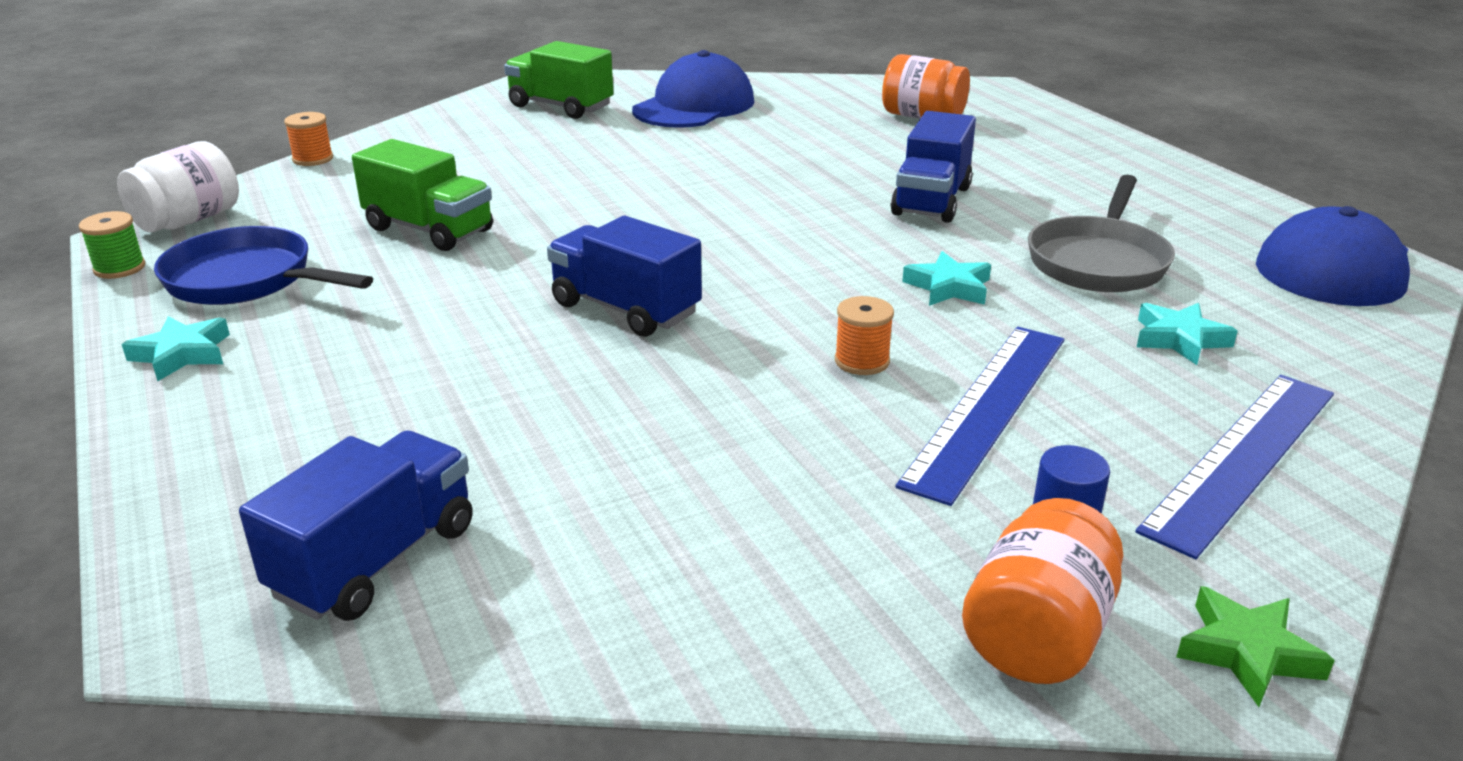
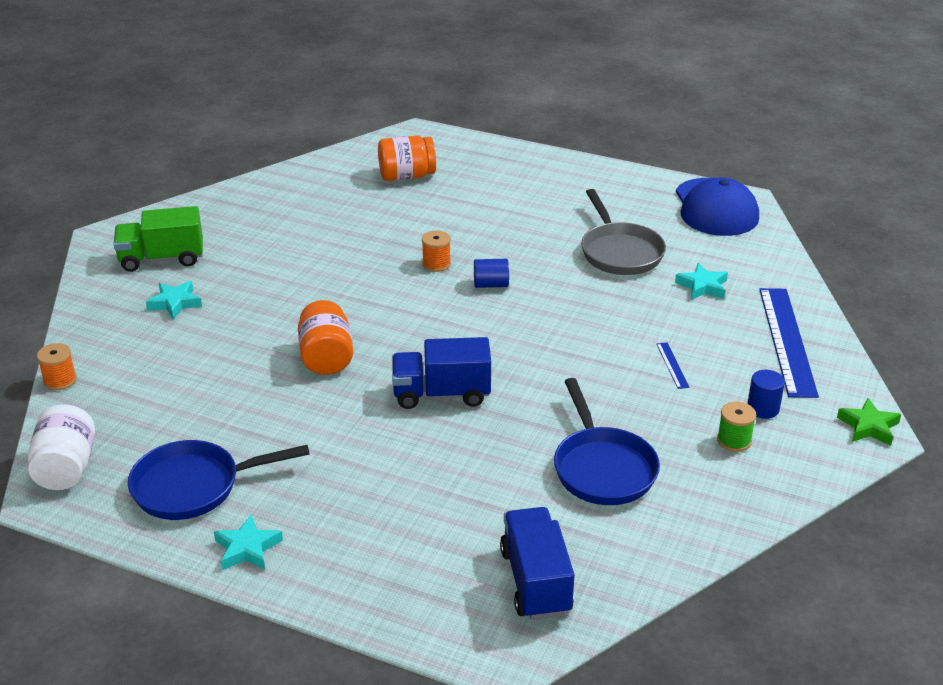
camera: 40 degrees left, 5 degrees up
green spool [79,211,145,279] -> green spool moved to [717,402,756,452]
green truck [352,139,493,251] -> none
blue cap [632,50,754,128] -> none
orange spool [835,296,894,375] -> orange spool moved to [422,230,451,272]
blue truck [891,111,976,223] -> none
blue ruler [895,327,1065,506] -> blue ruler [657,342,690,389], size x0.40
turquoise star [902,251,991,306] -> turquoise star moved to [146,281,202,320]
orange jar [962,498,1123,684] -> orange jar moved to [298,300,353,375]
none -> blue cylinder [474,259,509,288]
none -> blue pan [554,378,660,505]

